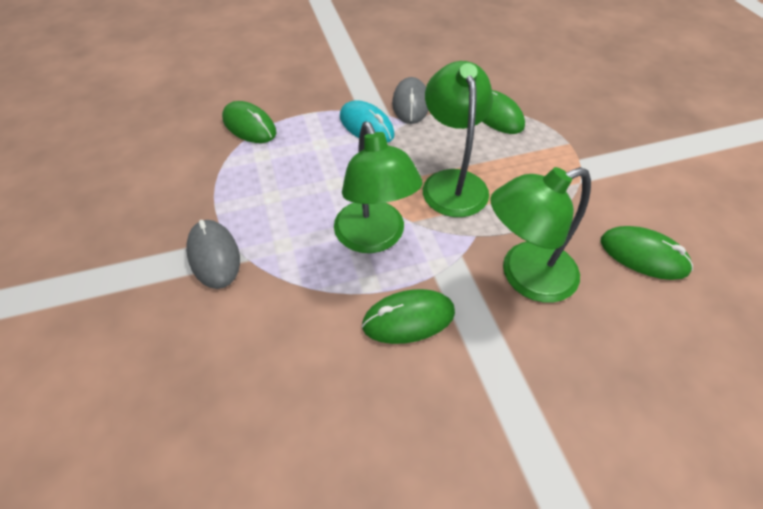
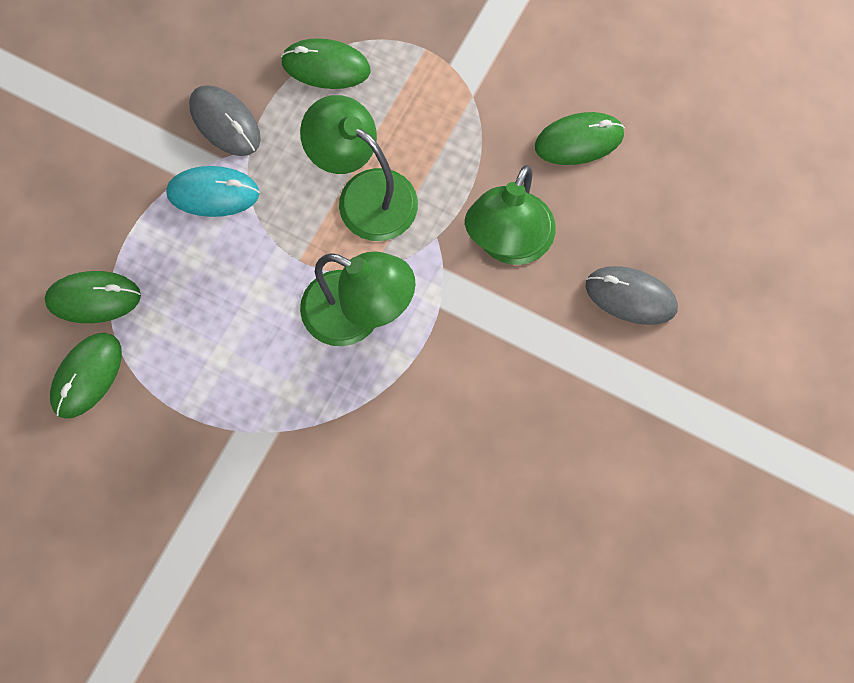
camera: 45 degrees left, 20 degrees up
grey mouse [186,220,240,289] -> grey mouse moved to [585,266,678,325]
green mouse [362,289,455,344] -> green mouse moved to [50,333,122,419]

